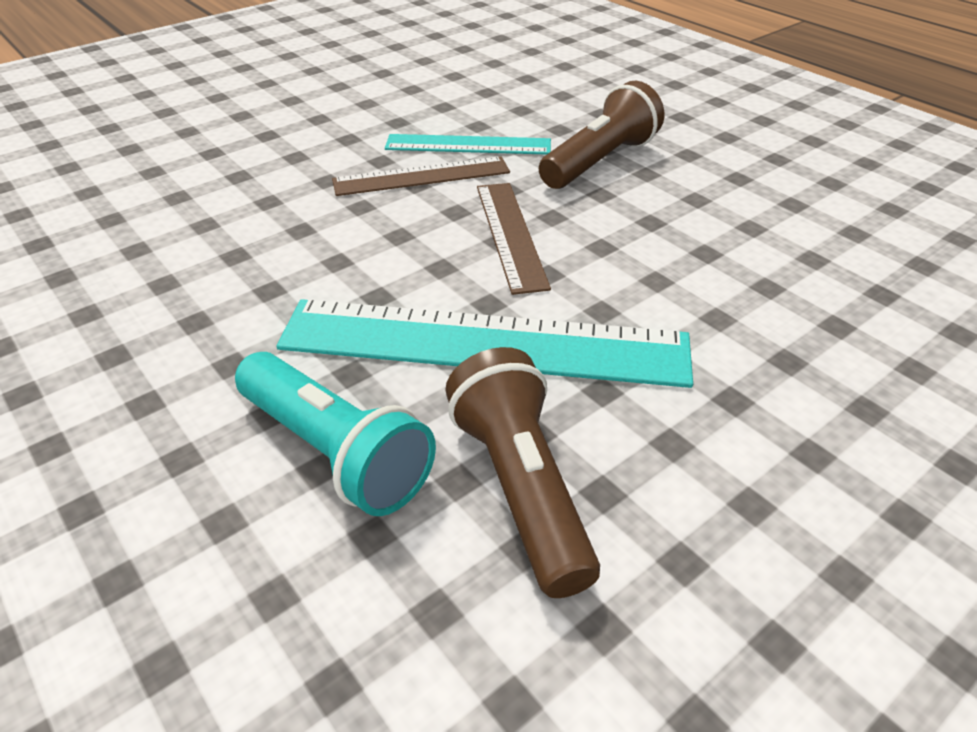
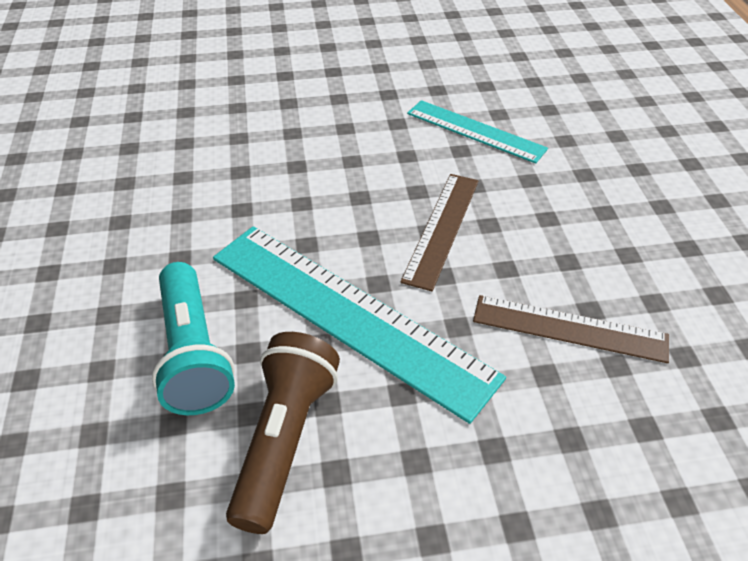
camera: 30 degrees right, 5 degrees up
brown ruler [332,156,510,196] -> brown ruler moved to [473,295,669,363]
brown flashlight [539,81,664,189] -> none

